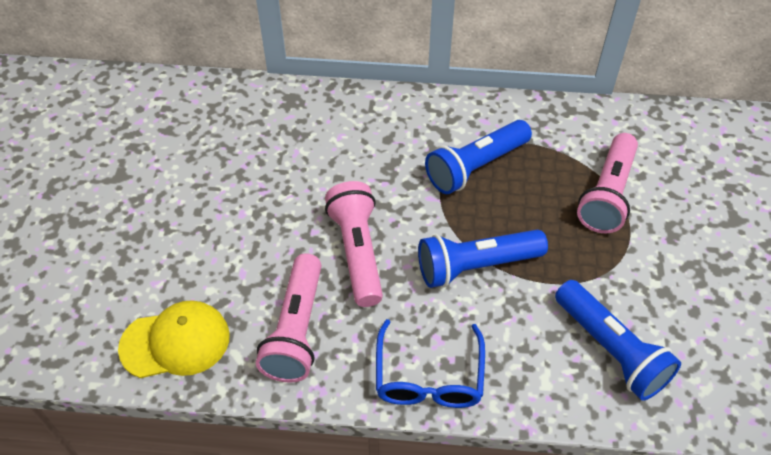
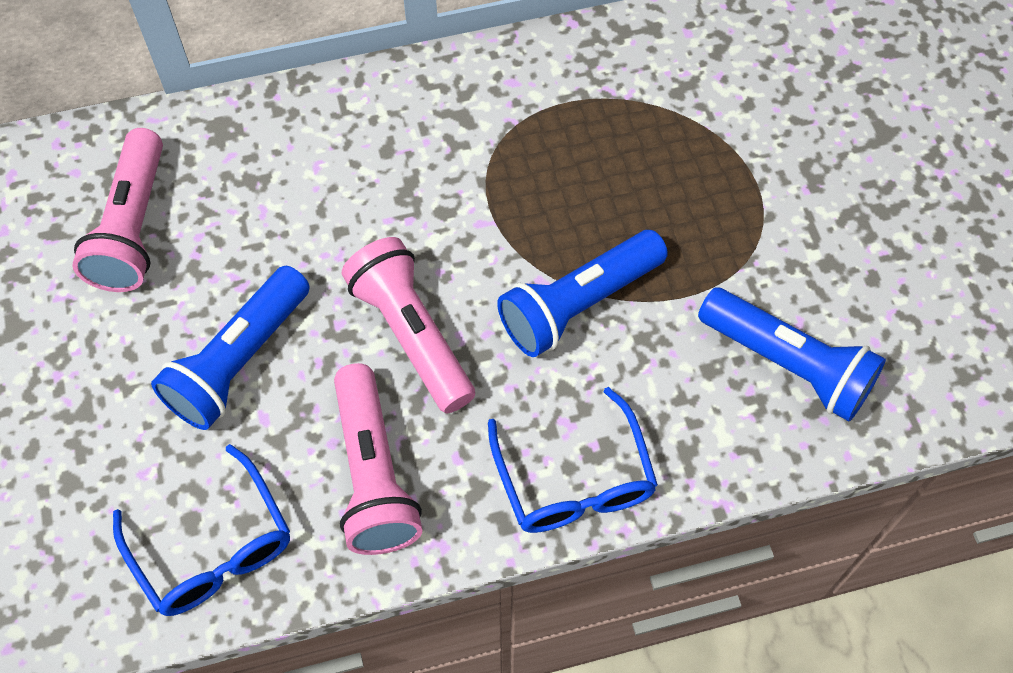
camera: 20 degrees left, 10 degrees up
yellow cap [118,300,230,378] -> blue glasses [113,444,290,616]
blue flashlight [425,120,532,194] -> blue flashlight moved to [151,266,310,430]
pink flashlight [577,133,638,233] -> pink flashlight moved to [72,128,163,292]

